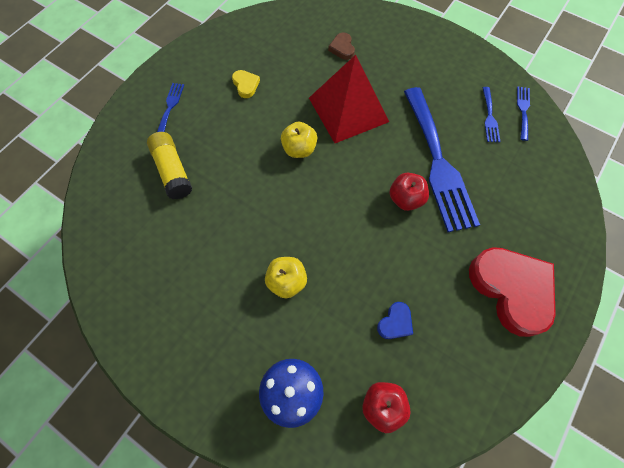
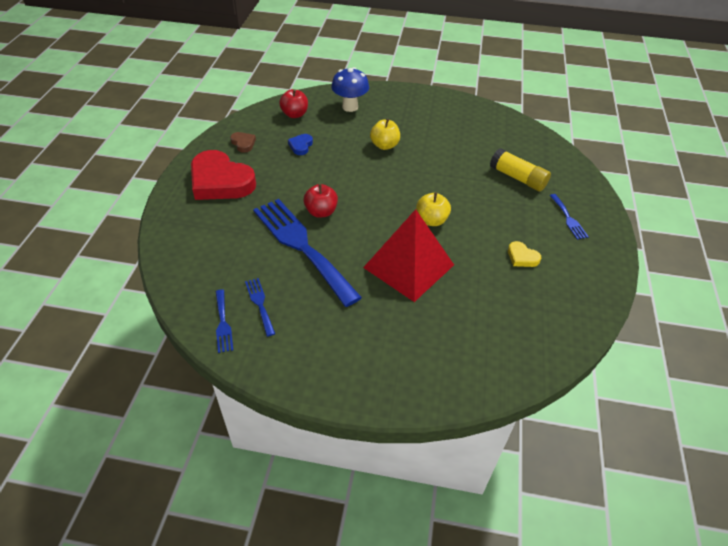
camera: 155 degrees right, 20 degrees down
brown heart [328,33,355,60] -> brown heart moved to [230,132,256,153]

